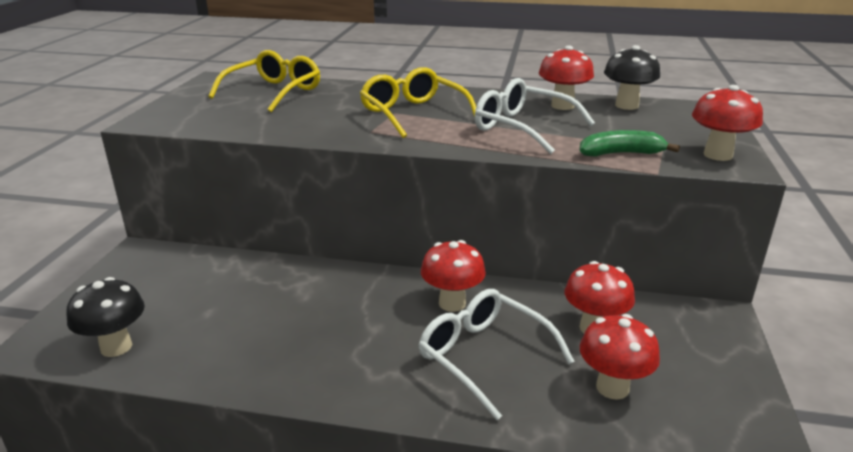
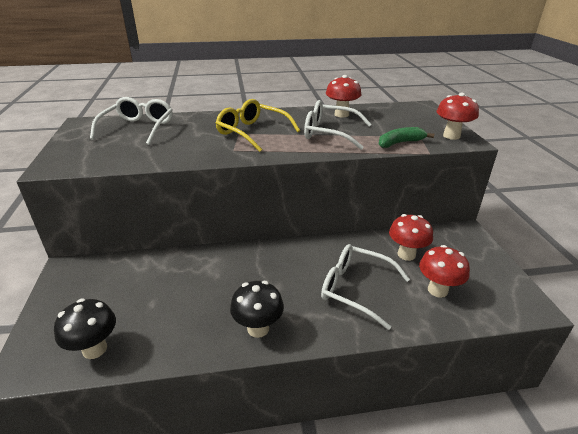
camera: 20 degrees left, 5 degrees up
yellow glasses [208,50,320,112] -> white glasses [90,97,173,145]
red mushroom [421,240,486,312] -> none
black mushroom [604,45,660,110] -> black mushroom moved to [230,281,284,338]

